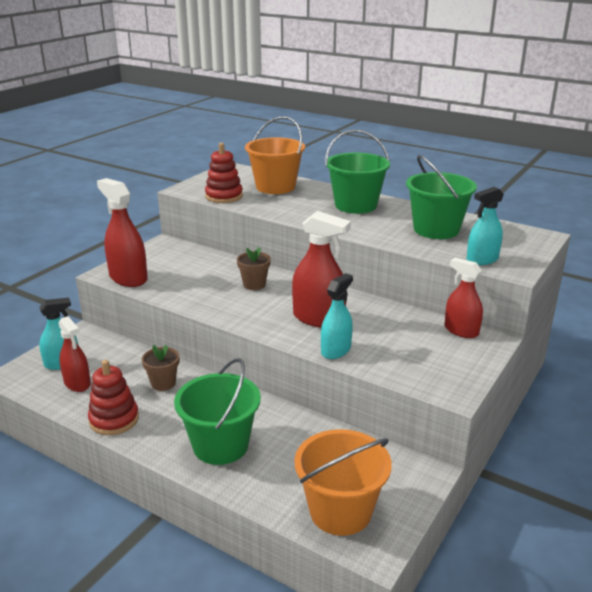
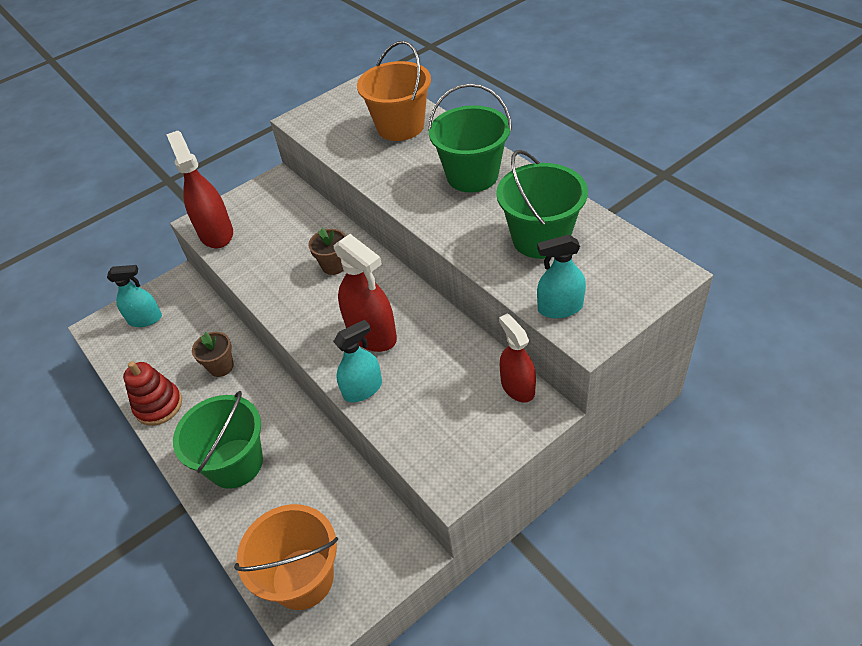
camera: 25 degrees right, 20 degrees up
red spray bottle [59,316,91,392] -> none
red stacking toy [205,143,243,203] -> none

